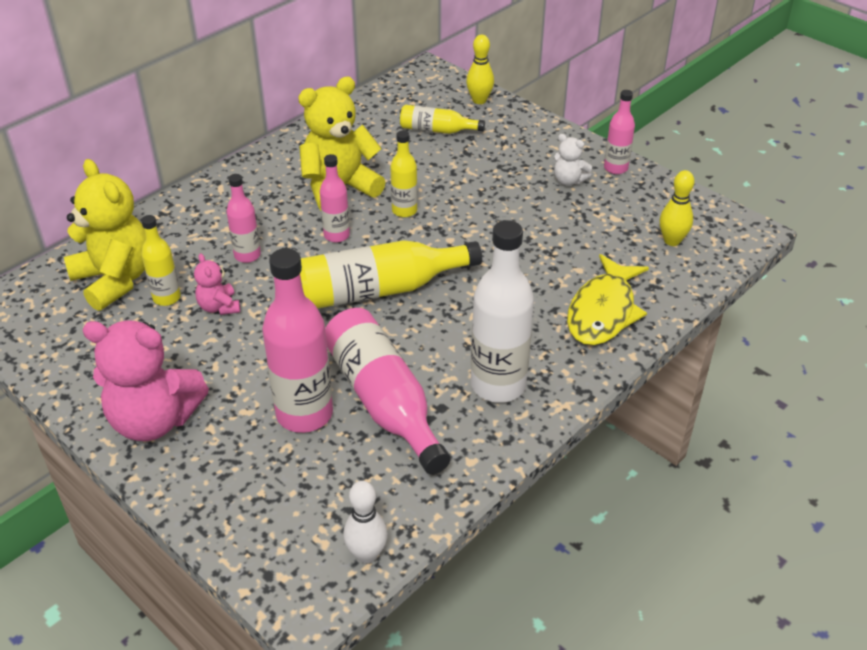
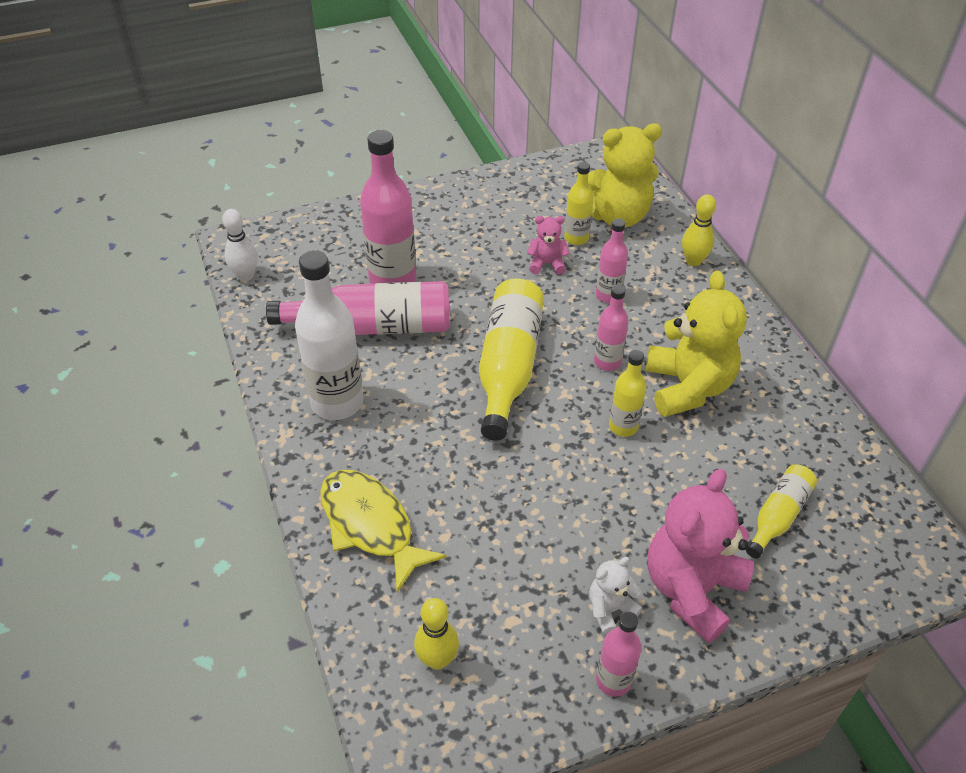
camera: 115 degrees right, 5 degrees up
pink teddy bear [82,321,209,441] -> pink teddy bear moved to [648,469,754,643]
yellow bowling pin [466,35,494,104] -> yellow bowling pin moved to [682,194,716,266]

